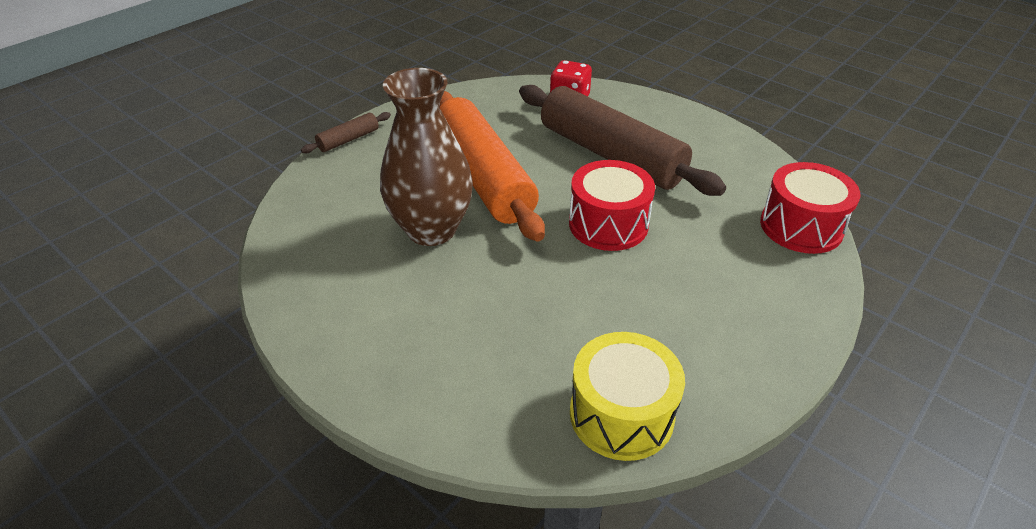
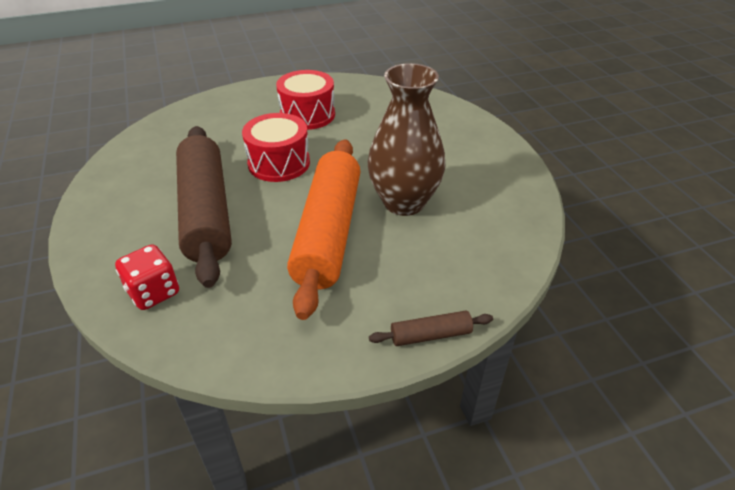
camera: 150 degrees left, 0 degrees up
yellow drum [570,332,685,461] -> none
red drum [760,162,861,254] -> red drum moved to [276,70,335,130]

